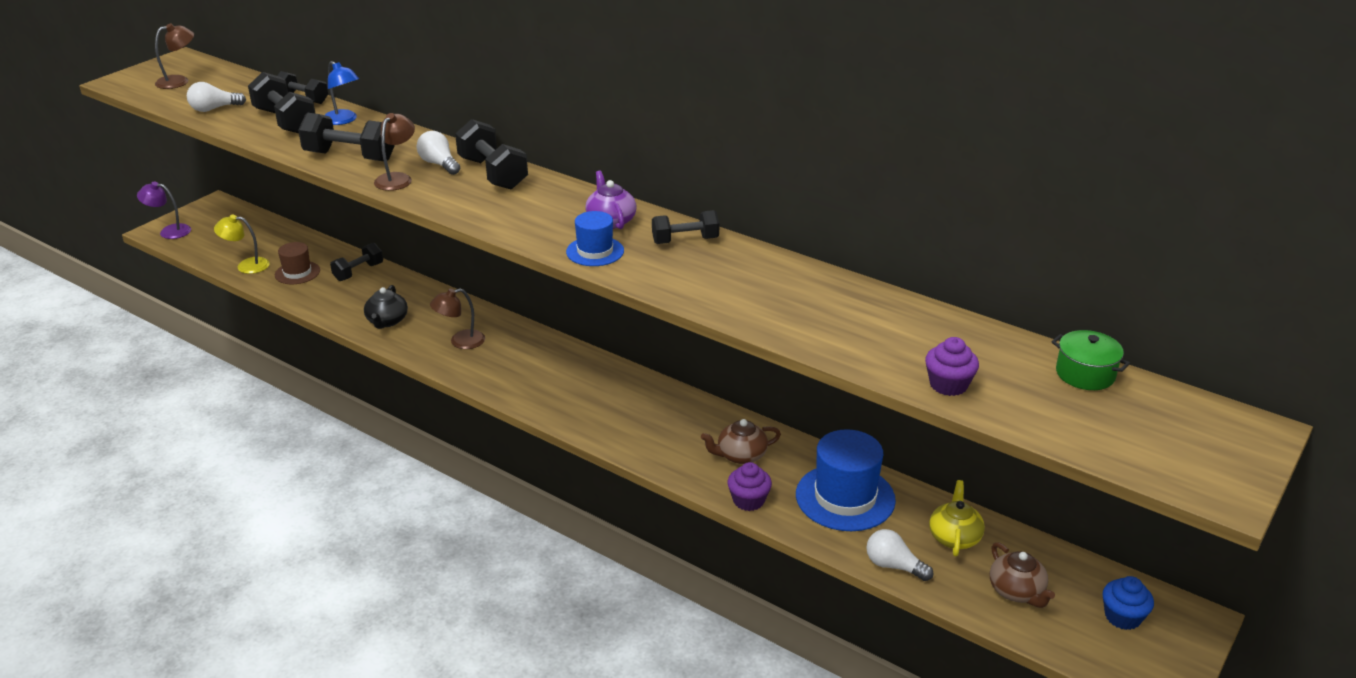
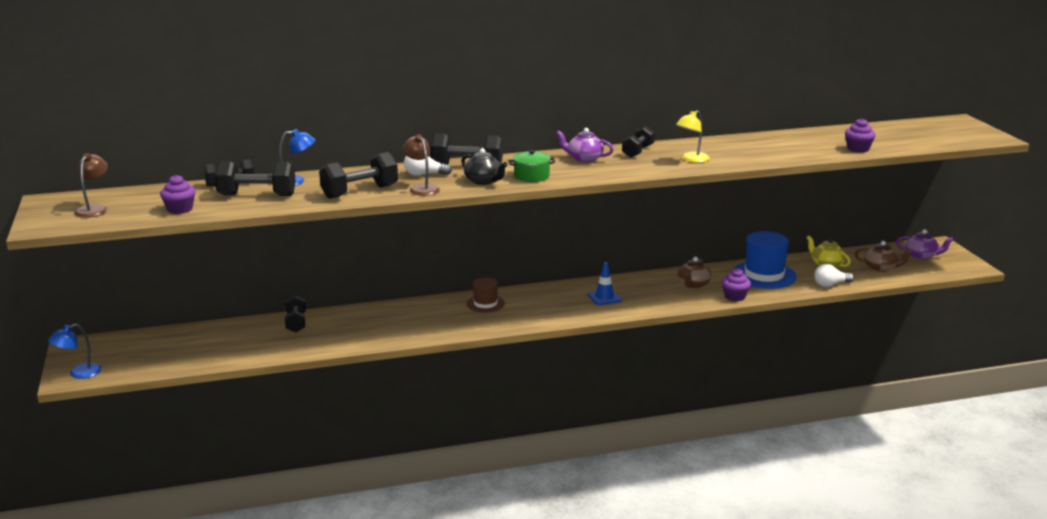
camera: 50 degrees left, 10 degrees down
purple lamp [137,182,191,239] -> blue lamp [48,324,102,379]
white light bulb [187,82,246,112] -> purple cupcake [160,175,196,214]
yellow lamp [214,215,270,274] -> yellow lamp moved to [676,110,710,163]
brown hat [275,242,320,284] -> brown hat moved to [467,277,505,313]
black teapot [364,285,408,329] -> black teapot moved to [461,148,508,185]
brown lamp [430,289,485,349] -> none
blue hat [566,211,624,266] -> none
green pot [1052,330,1130,390] -> green pot moved to [508,150,556,182]
blue cupcake [1103,576,1154,630] -> purple teapot [896,229,954,260]
none -> blue traffic cone [588,262,622,305]

